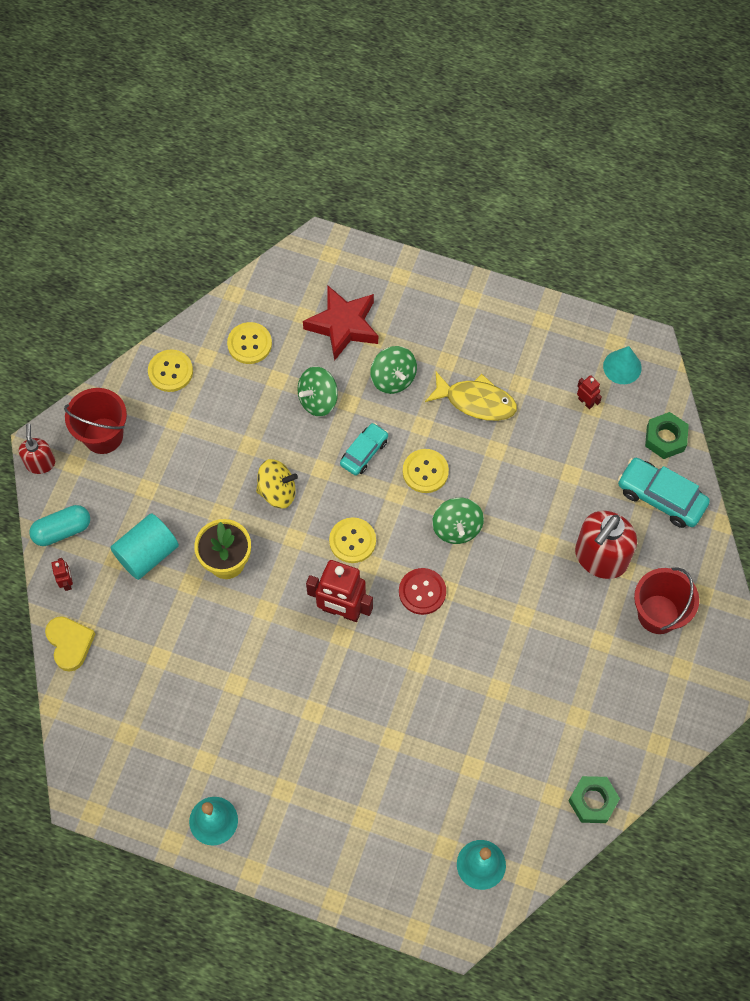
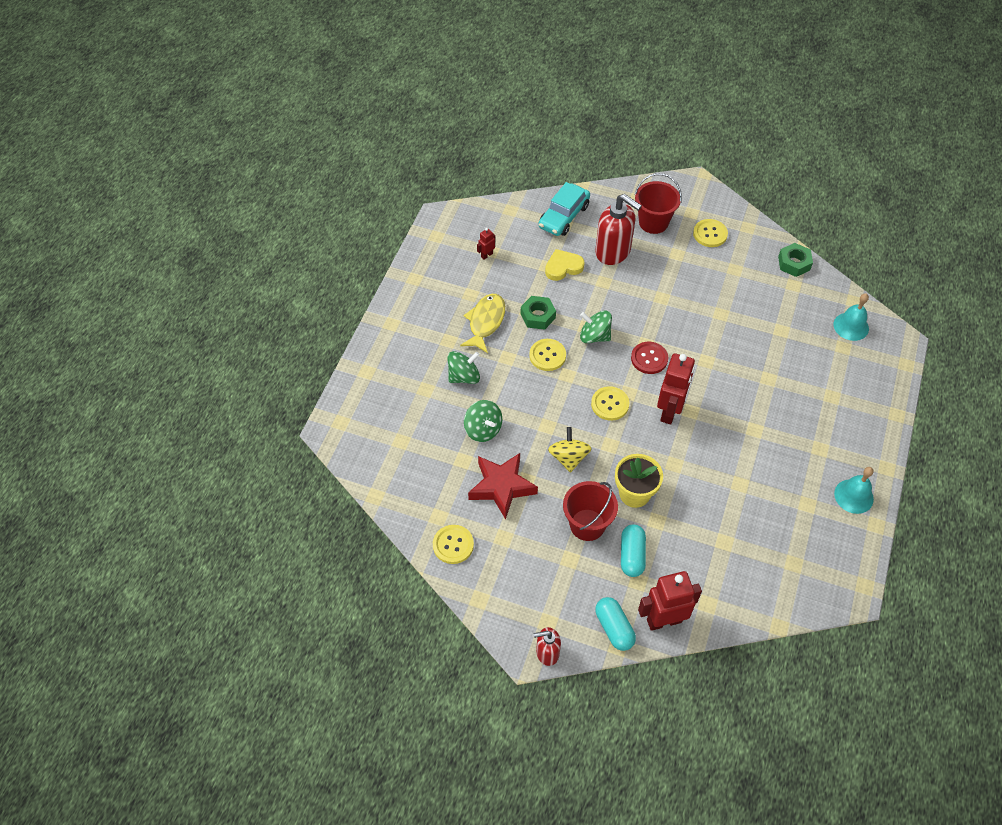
camera: 90 degrees left, 10 degrees down
yellow heart [45,616,95,672] -> yellow heart moved to [545,249,585,281]
red robot [51,558,73,591] -> red robot [638,571,702,631], size x2.19
red bucket [64,388,127,454] -> red bucket moved to [563,481,618,541]
turquoise cylinder [110,513,179,580] -> turquoise capsule [621,524,646,577]
yellow button [227,322,272,364] -> yellow button moved to [693,219,728,247]
red star [303,286,378,361] -> red star moved to [468,453,538,519]
turquoise car [340,423,388,476] -> none
green spinning top [432,498,484,544] -> green spinning top turned 150 degrees counterclockwise [580,311,612,343]
turquoise cone [603,346,642,384] -> none
green nut [645,412,689,459] -> green nut moved to [521,296,556,330]

